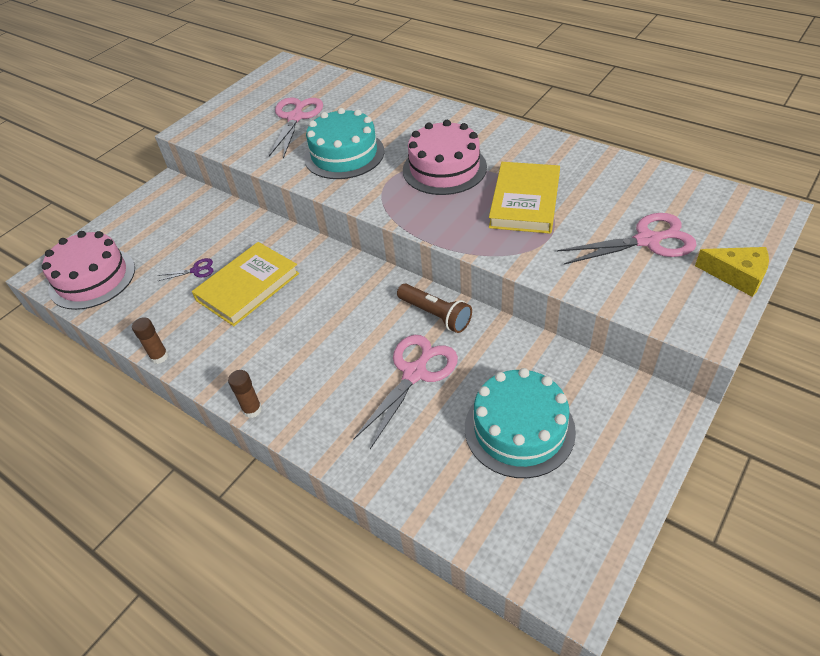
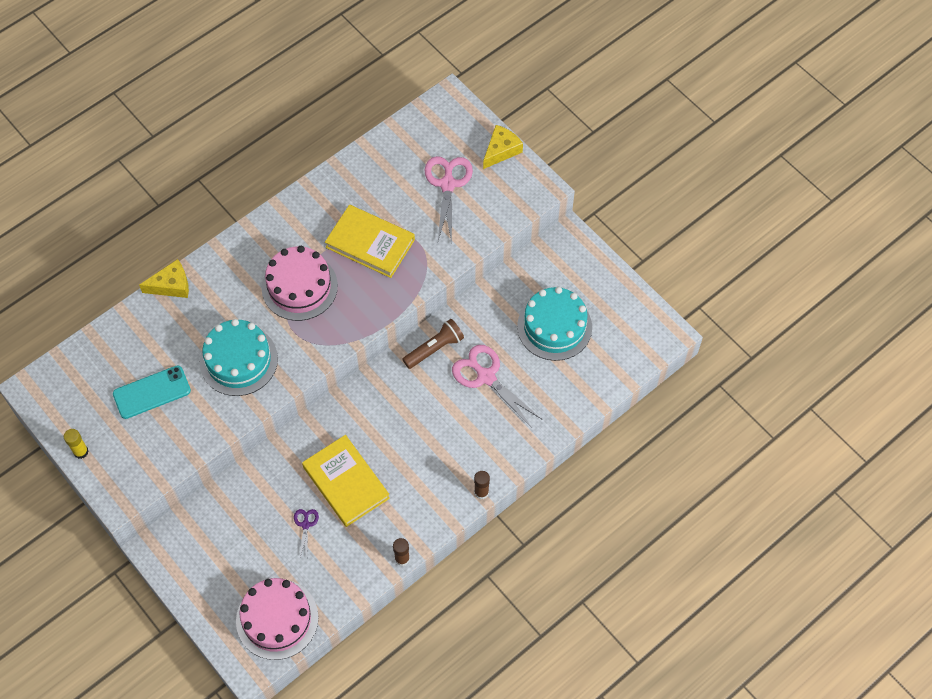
camera: 80 degrees left, 15 degrees up
pink scissors [269,97,323,158] -> turquoise phone [113,365,191,419]
none -> yellow glue stick [64,429,89,459]
none -> yellow cheese [139,259,189,298]

